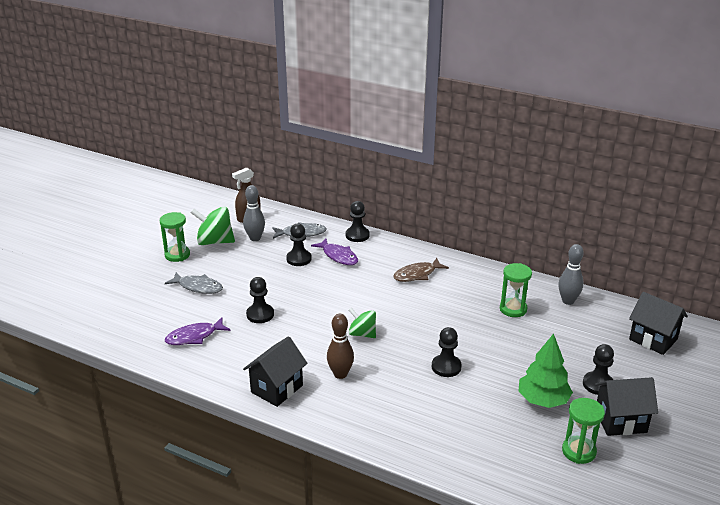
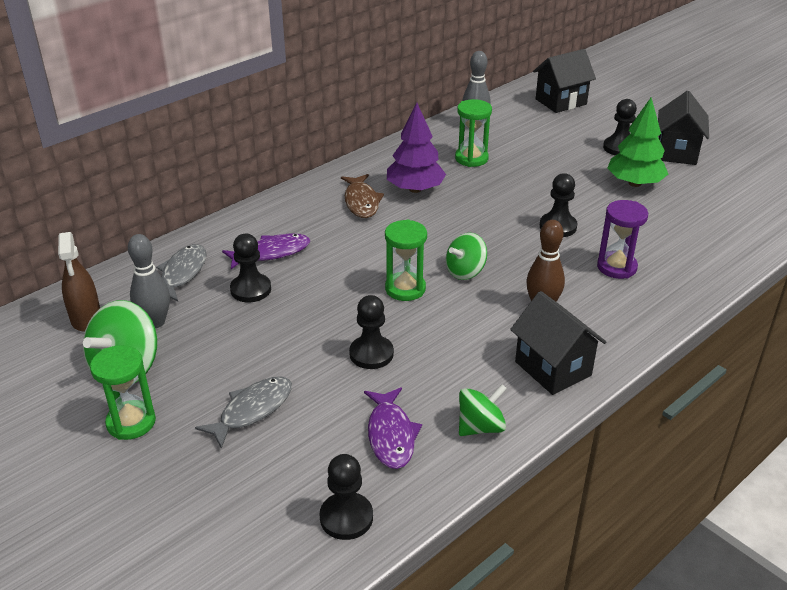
camera: 70 degrees left, 5 degrees up
black pawn [346,201,370,242] -> black pawn moved to [320,454,373,540]
green hourglass [562,398,605,464] -> green hourglass moved to [385,219,427,301]
none -> purple tree [387,103,446,193]
none -> green spinning top [459,384,507,436]
none -> purple hourglass [597,200,648,279]

